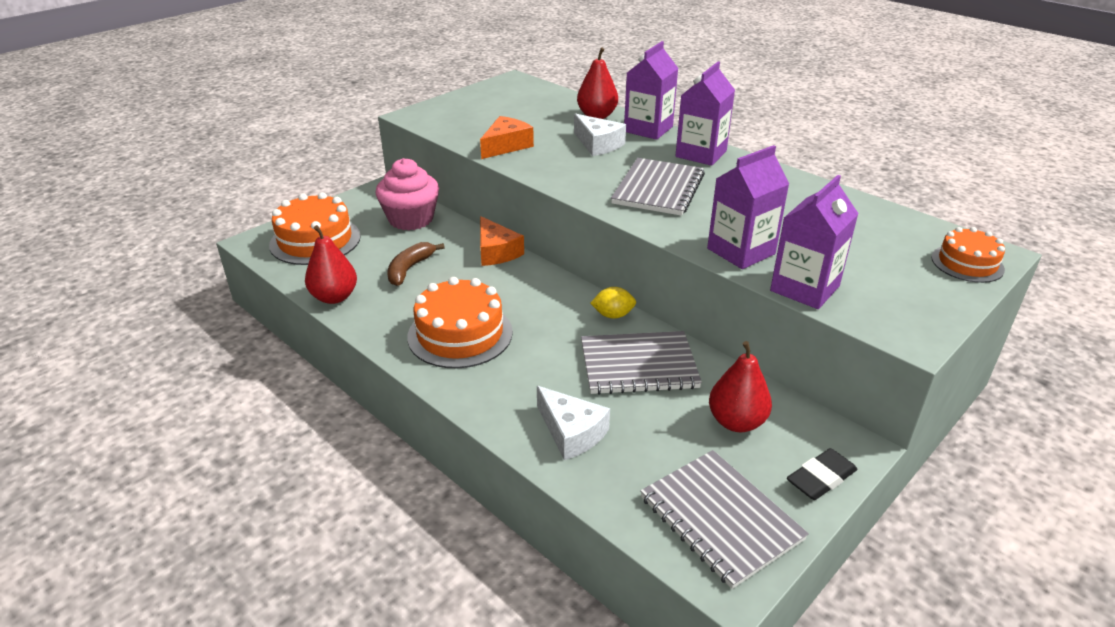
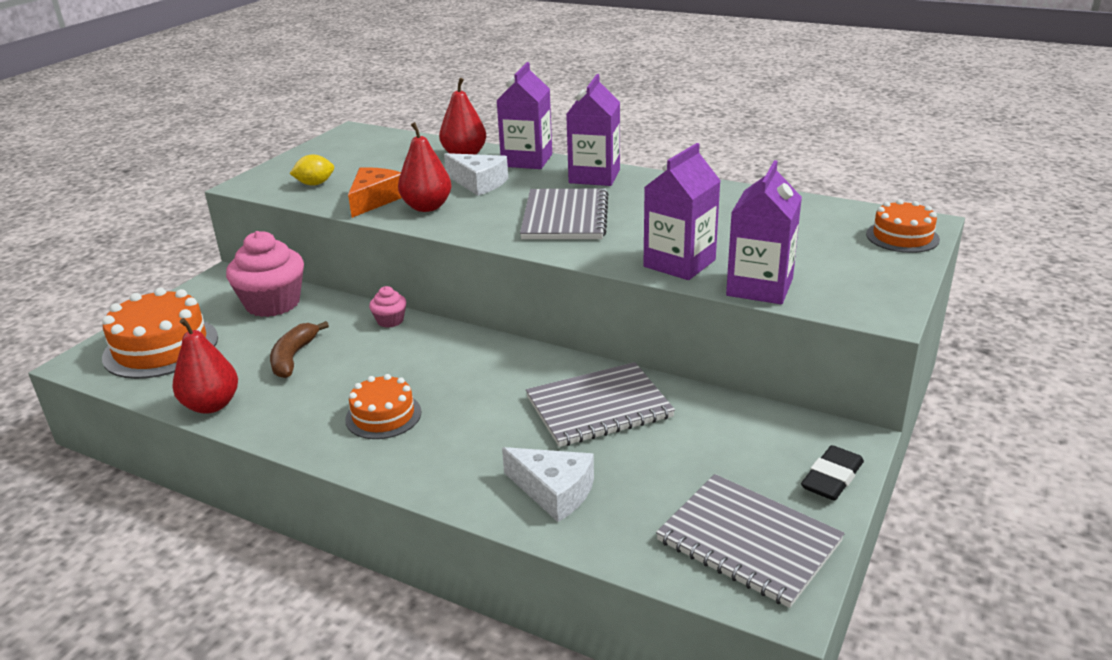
camera: 15 degrees left, 5 degrees down
orange cake [407,277,513,368] -> orange cake [345,374,421,439], size x0.61
orange cheese [480,216,524,266] -> pink cupcake [369,286,406,328]
yellow lemon [590,287,636,319] -> yellow lemon moved to [289,154,334,185]
red pear [709,341,772,432] -> red pear moved to [398,122,451,212]

